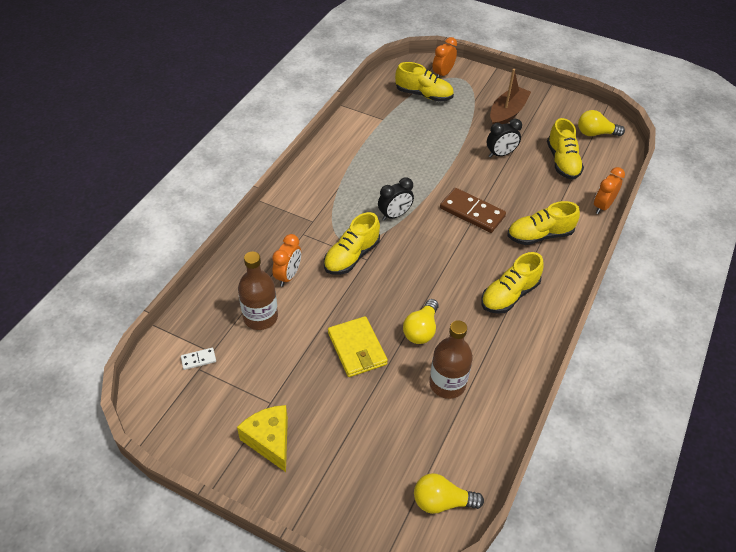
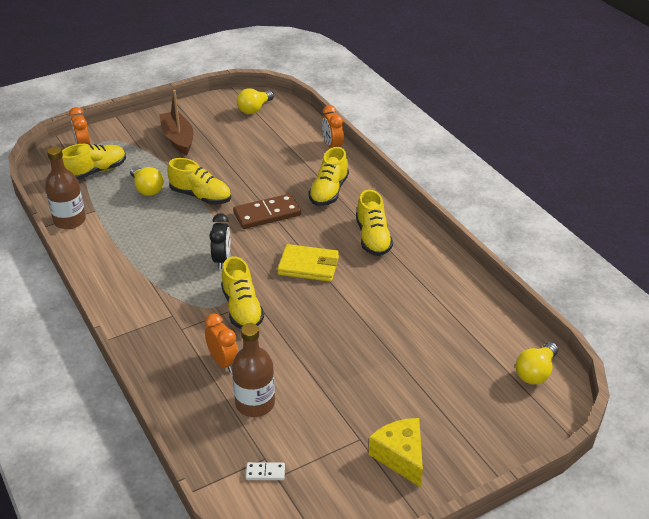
camera: 55 degrees left, 10 degrees down
white domino [181,348,216,370] -> white domino turned 75 degrees clockwise [246,462,285,480]
yellow cheese [237,405,288,472] -> yellow cheese turned 60 degrees clockwise [369,418,423,487]
yellow wallet [328,316,388,377] -> yellow wallet moved to [277,244,339,282]
yellow light bulb [403,299,439,344] -> yellow light bulb moved to [130,166,164,196]
brown bottle [429,320,473,399] -> brown bottle moved to [45,146,86,229]
black clock [487,119,522,158] -> none
yellow shoe [547,118,584,179] -> yellow shoe moved to [167,158,231,204]

